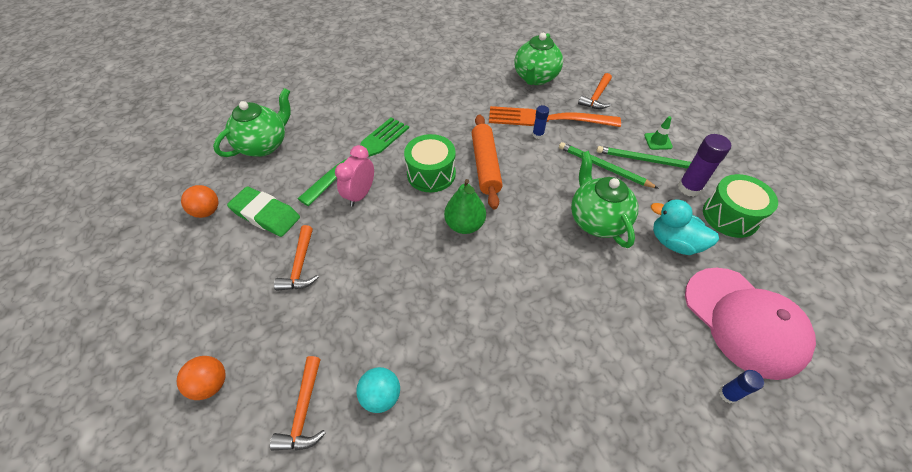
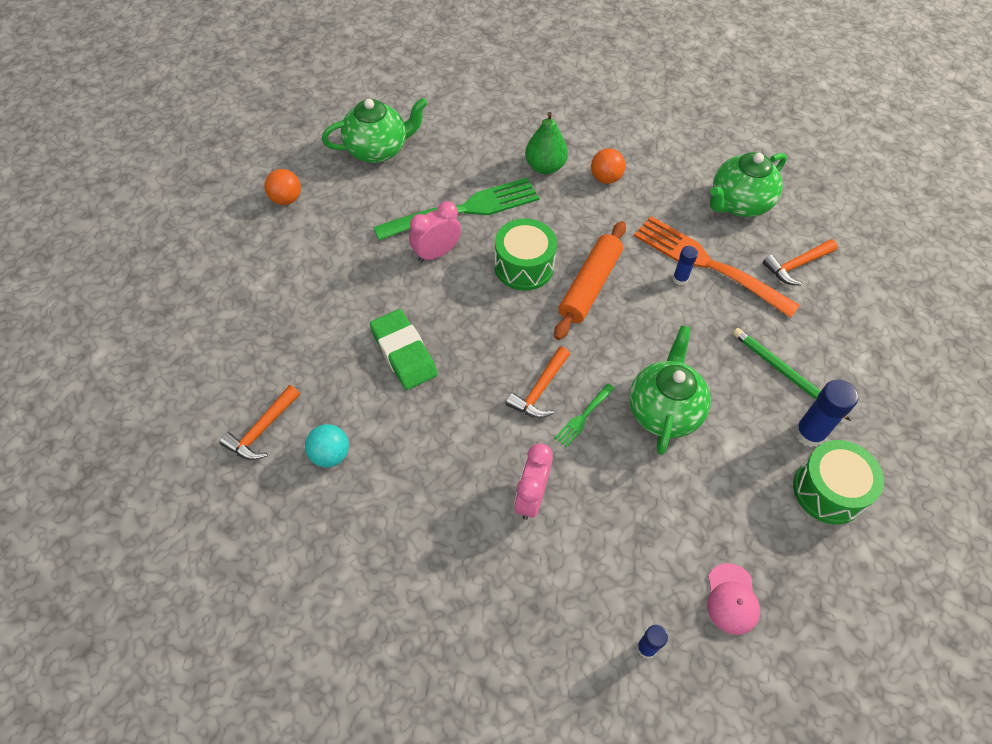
camera: 30 degrees right, 5 degrees up
orange ball [177,356,226,400] -> orange ball moved to [591,148,626,184]
green eraser [227,186,300,237] -> green eraser moved to [370,309,438,390]
orange hammer [274,225,319,291] -> orange hammer moved to [506,347,570,418]
green pear [444,179,486,234] -> green pear moved to [525,112,568,174]
green pencil [559,142,659,189] -> none
green traffic cone [644,116,673,150] -> none
turquoise duck [651,199,719,255] -> none
purple glue stick [678,134,731,197] -> blue glue stick [794,380,858,447]
pink cap [685,268,816,380] -> pink cap [707,563,760,635], size x0.47
none -> pink clock [514,443,553,520]
none -> green fork [554,383,615,448]

